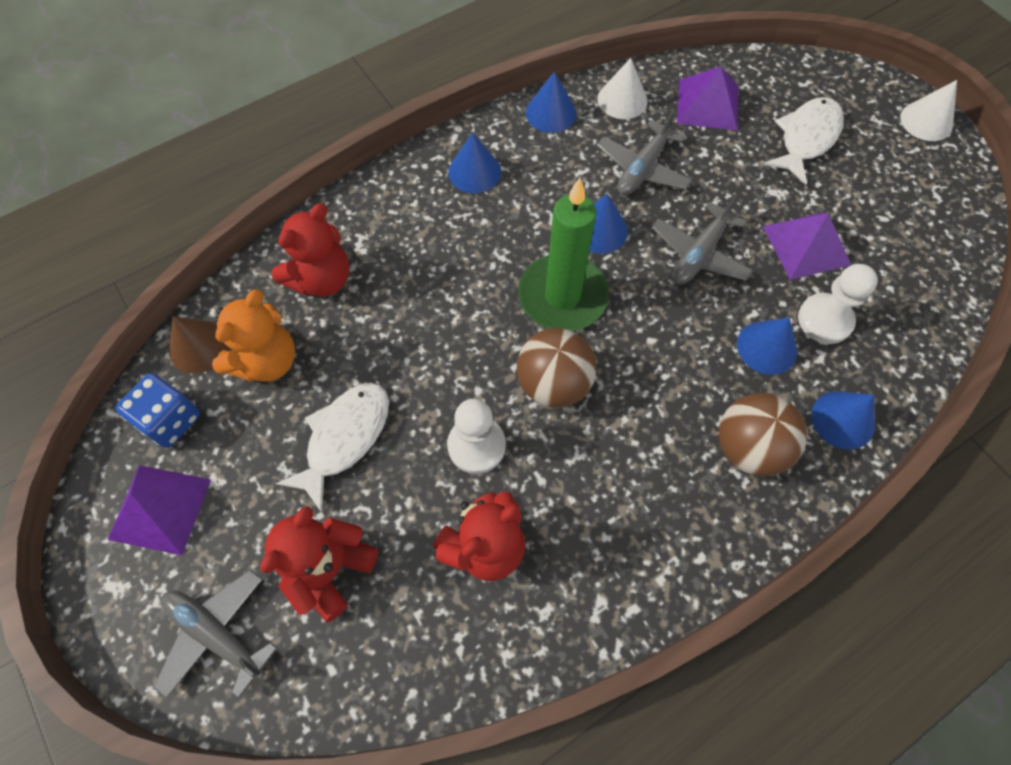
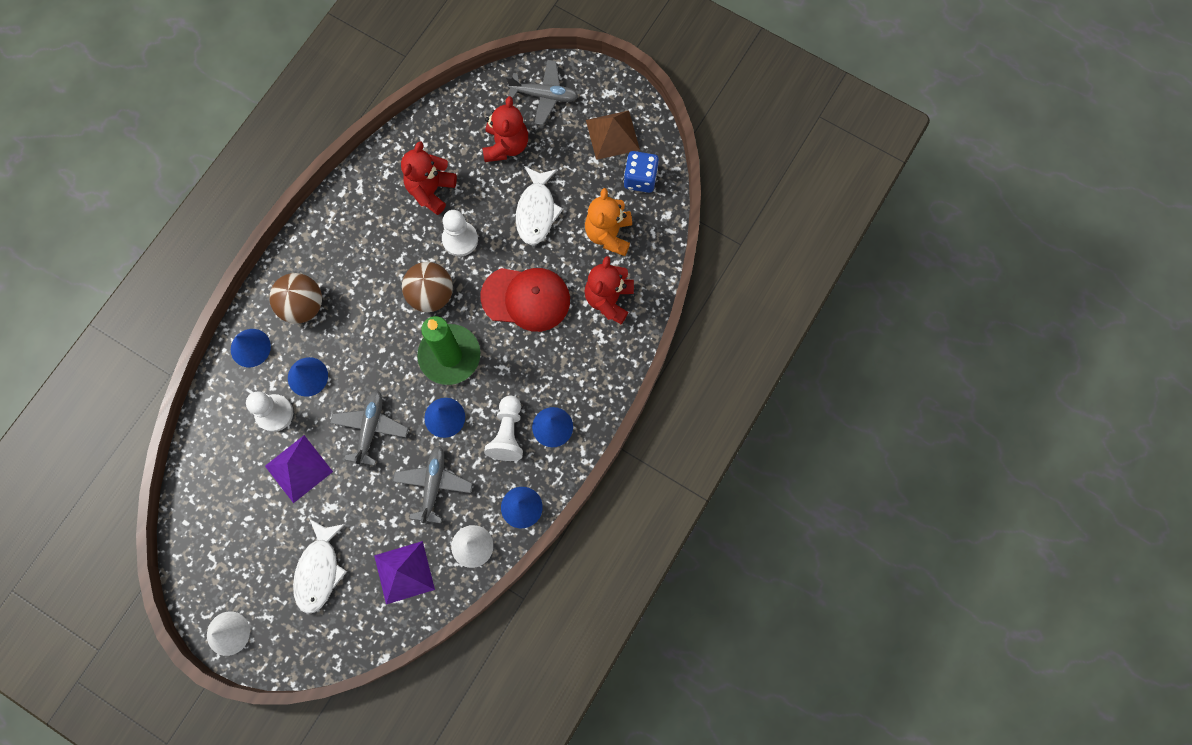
camera: 155 degrees right, 10 degrees up
purple pyramid [108,465,211,555] -> brown pyramid [586,111,640,160]
brown cone [169,316,229,373] -> none
none -> red cap [480,268,570,332]
none -> white pawn [484,396,523,461]

